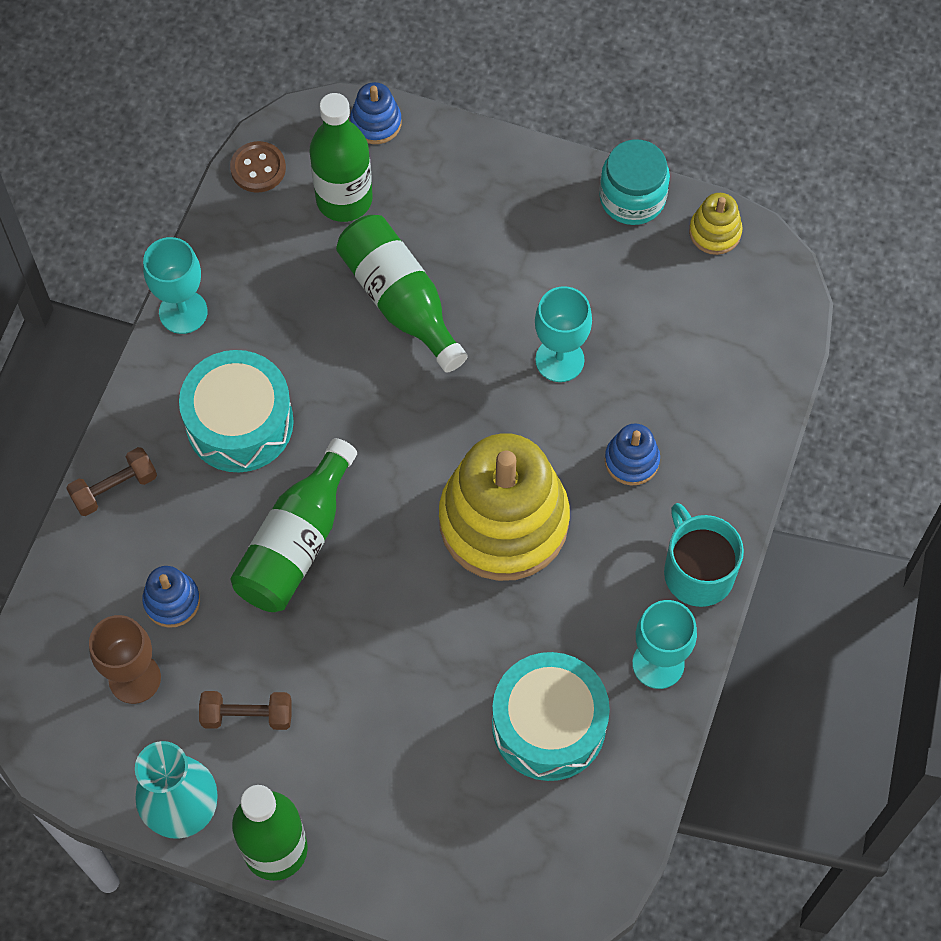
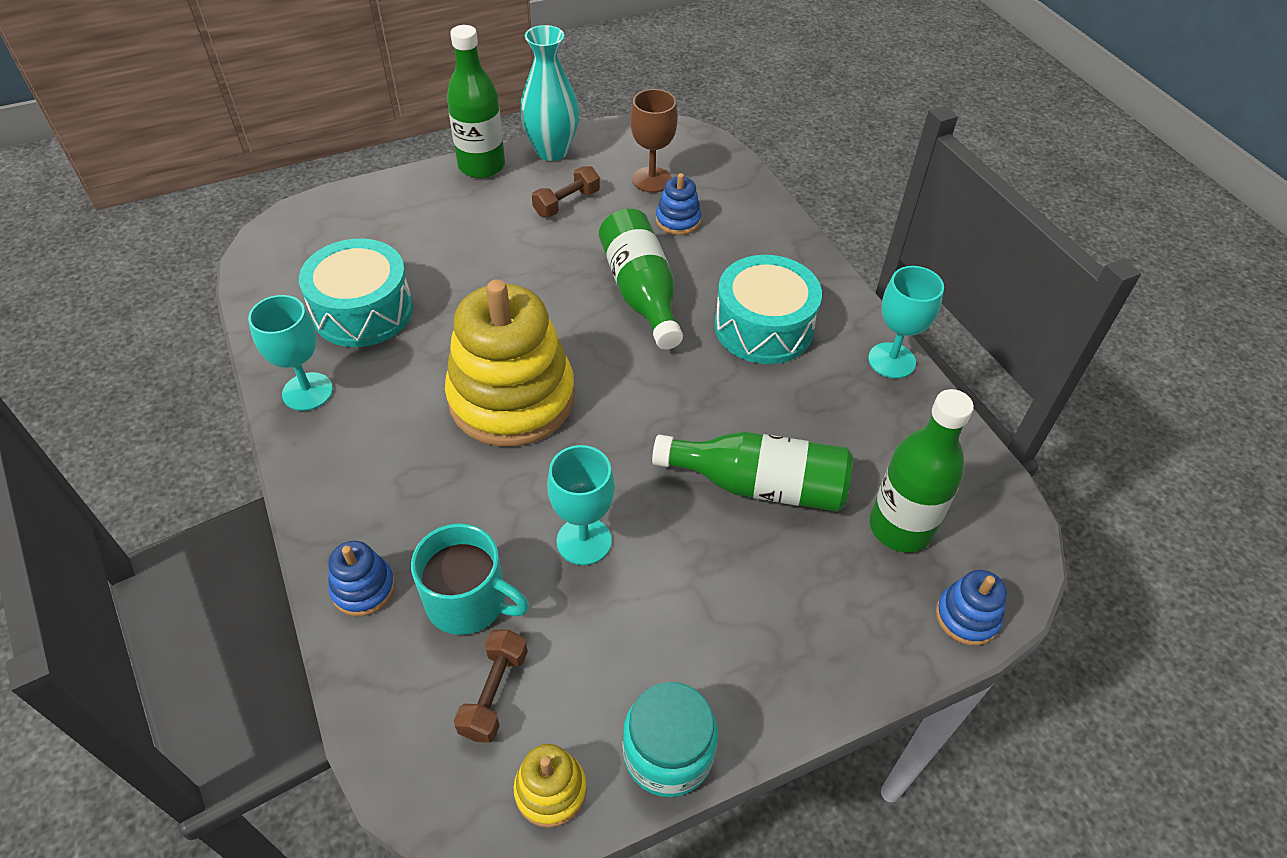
camera: 135 degrees right, 15 degrees down
brown dumbbell [66,447,157,516] -> brown dumbbell moved to [454,630,528,743]
brown button [230,141,286,193] -> none
blue stacking toy [605,423,660,485] -> blue stacking toy moved to [328,541,395,616]
turquoise mug [664,503,744,607] -> turquoise mug moved to [411,523,529,635]

